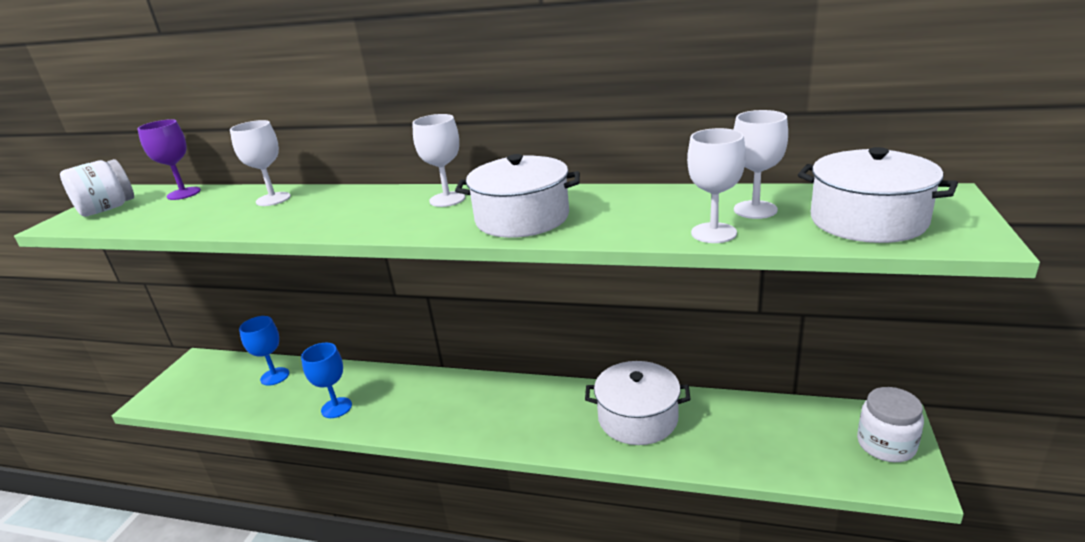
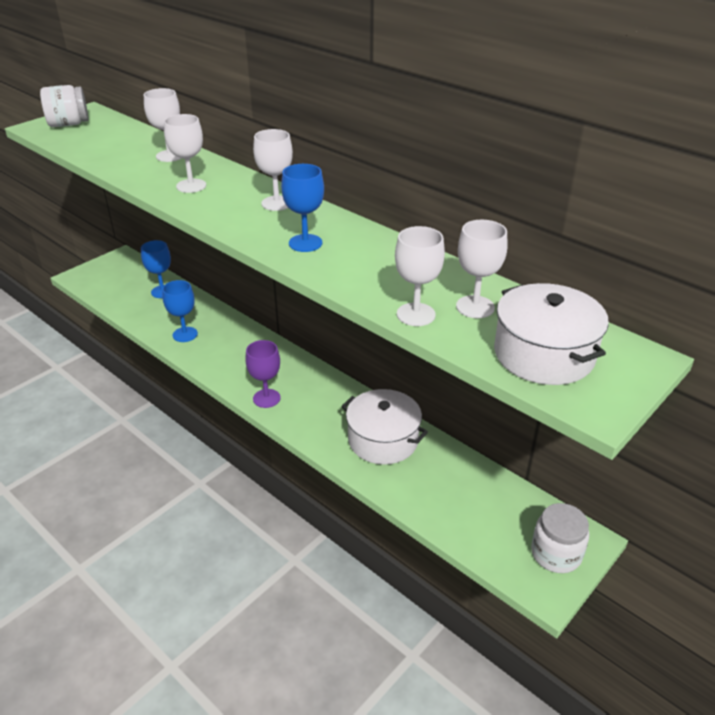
camera: 25 degrees right, 10 degrees up
purple goblet [137,119,201,200] -> purple goblet moved to [245,340,281,408]
white pot [455,154,580,238] -> blue goblet [281,164,324,252]
none -> white goblet [164,114,206,193]

